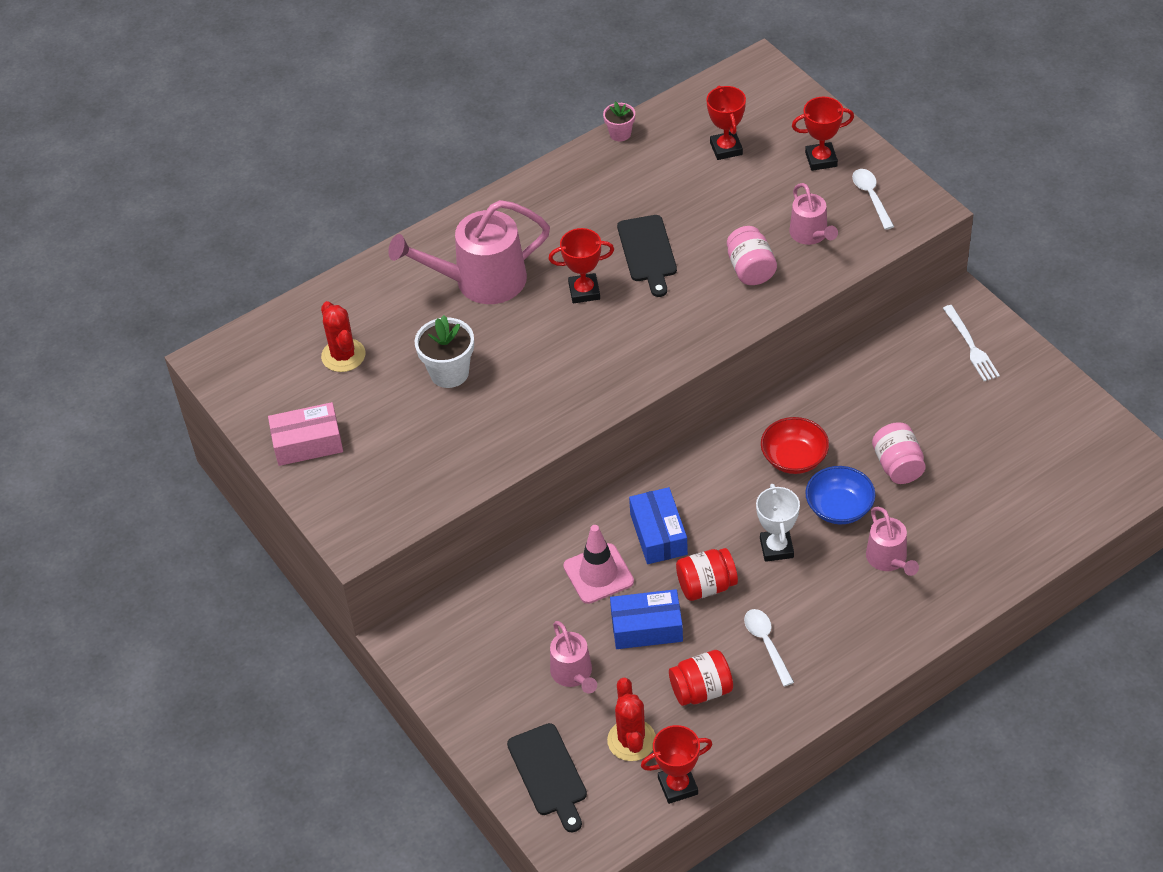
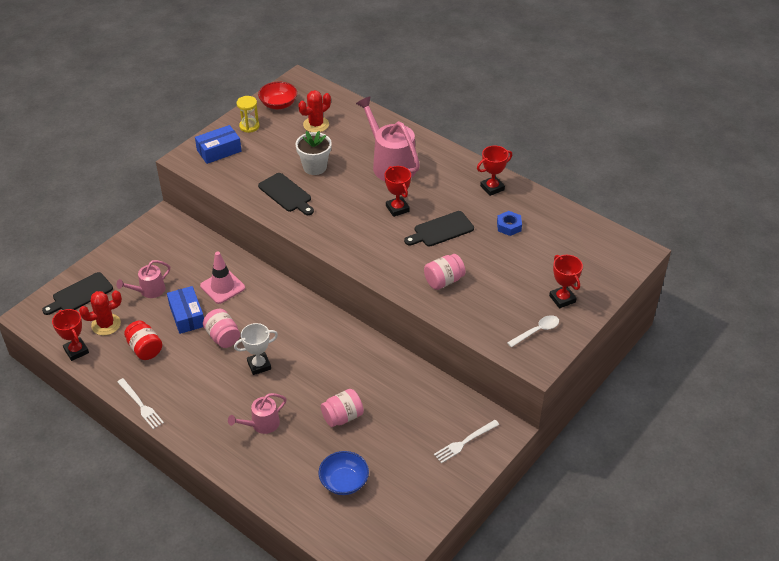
camera: 70 degrees right, 5 degrees down
pink box [268,402,343,466] -> yellow hourglass [237,96,259,133]
pink flower pot [603,101,635,142] -> none
blue box [629,487,688,564] -> blue box moved to [195,125,242,164]
red jar [676,548,738,601] -> pink jar [203,309,240,348]
red trophy [706,85,746,160] -> red trophy moved to [477,146,512,196]
white spoon [744,609,794,686] -> none
red bowl [761,417,829,474] -> red bowl moved to [258,82,297,109]
pink watering can [789,183,838,245] -> none
blue bowl [805,466,876,524] -> blue bowl moved to [319,451,369,495]
none -> white fork [117,378,164,429]
none -> black cutting board [258,173,314,215]
none -> blue nut [497,211,522,236]

